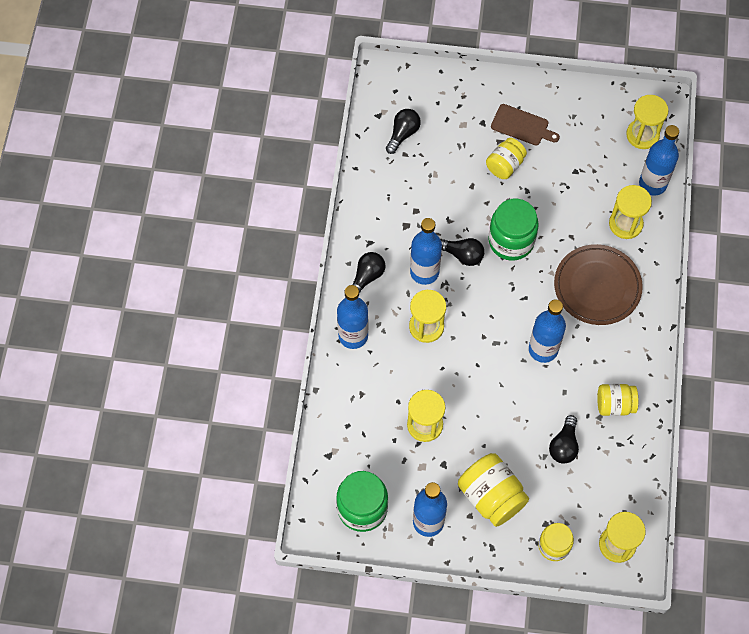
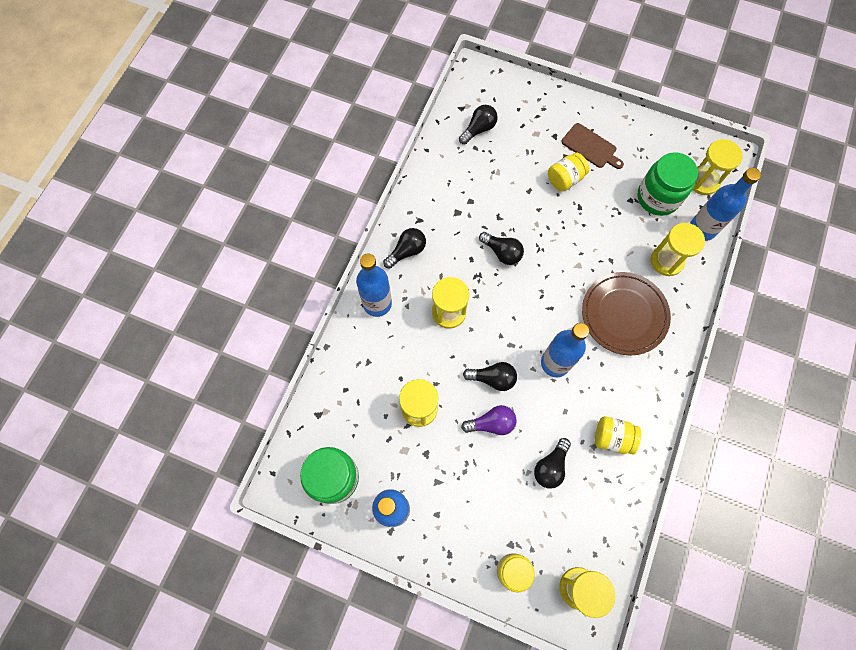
camera: 15 degrees right, 5 degrees up
blue bottle [410,218,442,285] -> none
yellow jar [458,453,529,527] -> none
green jar [488,199,539,261] -> green jar moved to [637,153,698,216]
none -> purple light bulb [461,405,517,435]
none -> black light bulb [463,362,517,391]

